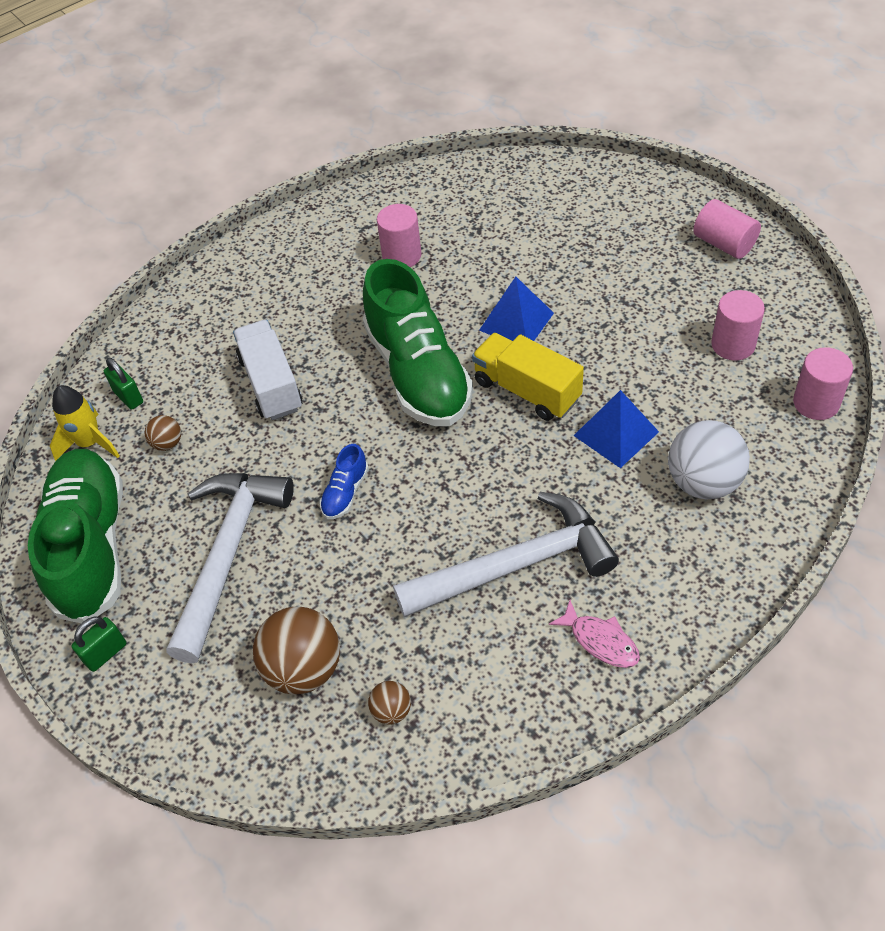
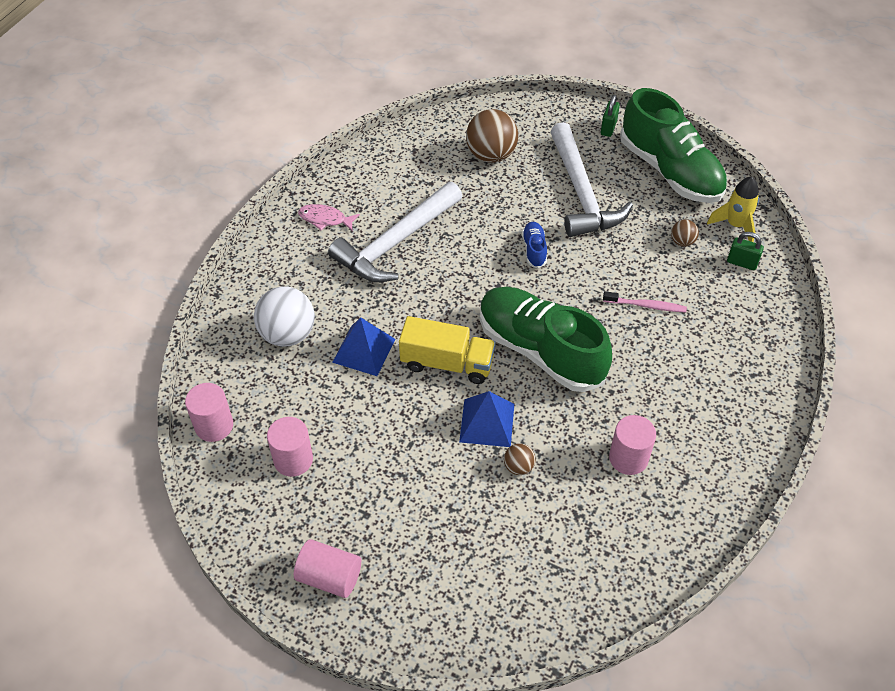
camera: 150 degrees right, 0 degrees up
white truck [233,320,303,420] -> pink toothbrush [603,291,687,313]
brown ball [368,681,411,725] -> brown ball moved to [504,443,536,475]

